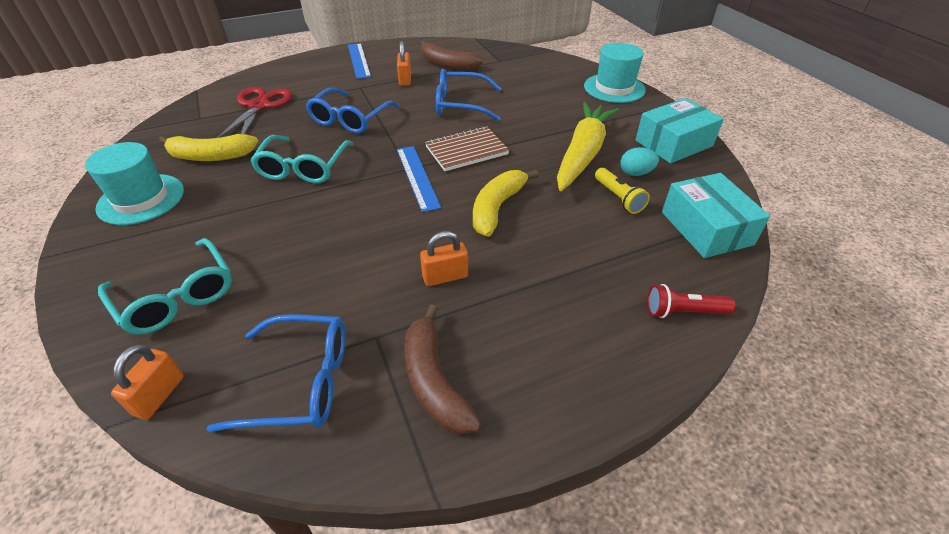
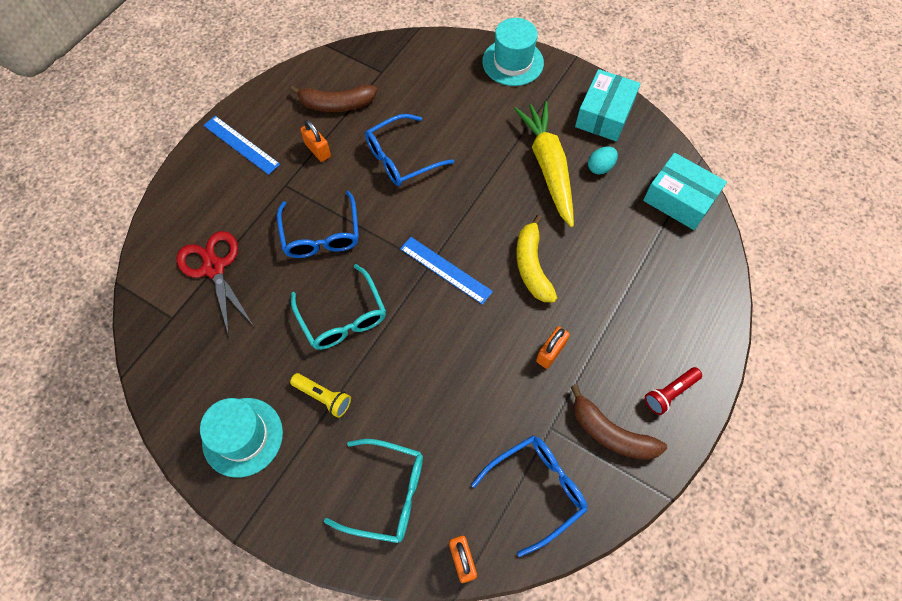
camera: 35 degrees left, 20 degrees up
yellow banana [159,134,258,161] -> none
brown notebook [425,126,509,171] -> none
yellow flashlight [595,168,650,214] -> yellow flashlight moved to [290,373,351,418]
red flashlight [647,284,735,318] -> red flashlight moved to [645,367,702,415]

